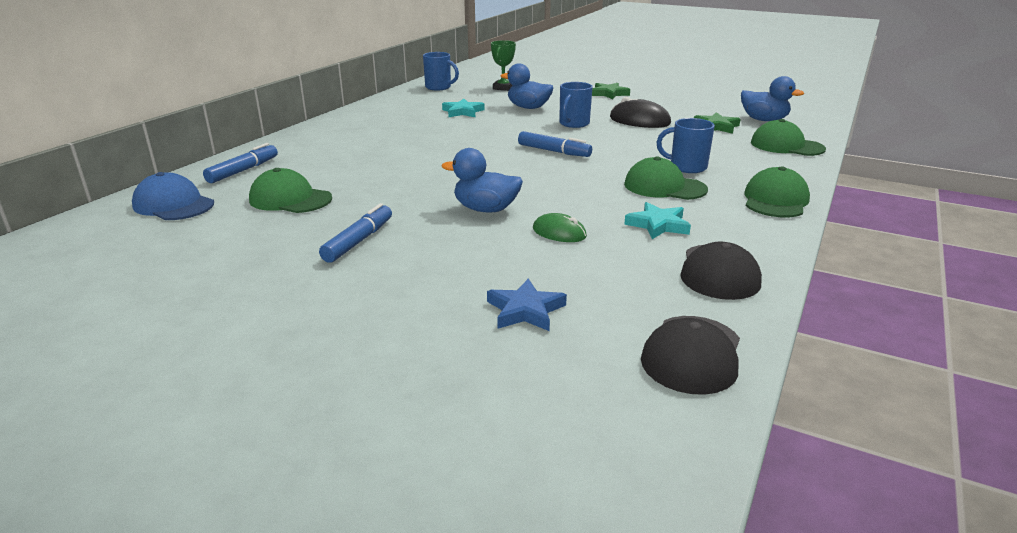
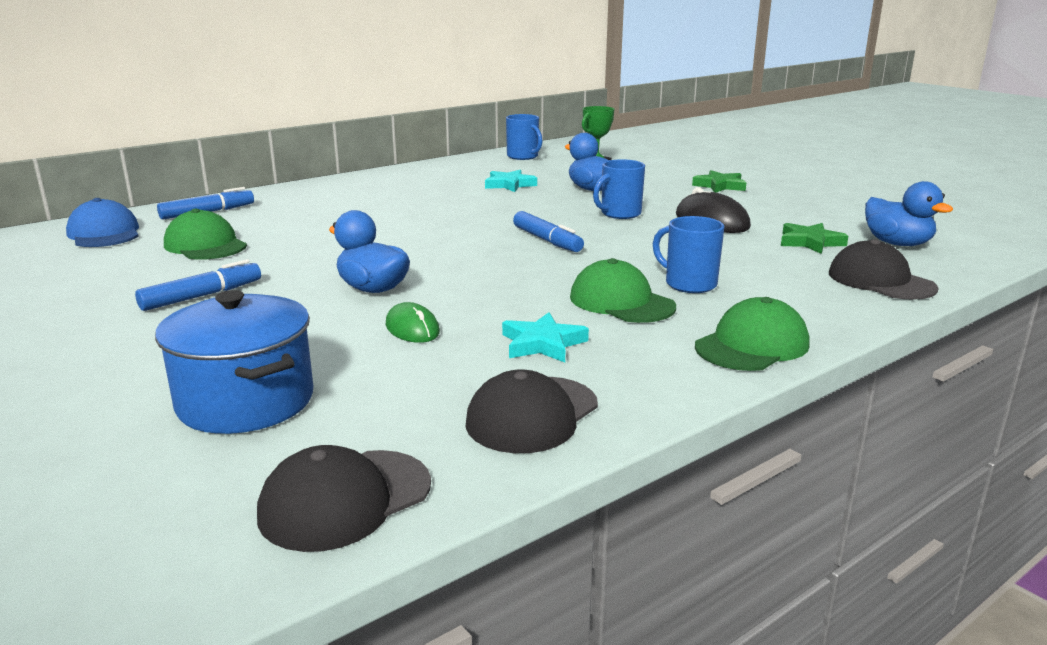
camera: 25 degrees right, 5 degrees down
blue star [487,279,567,331] -> blue pot [155,290,313,434]
green cap [751,119,826,156] -> black cap [829,239,939,300]

